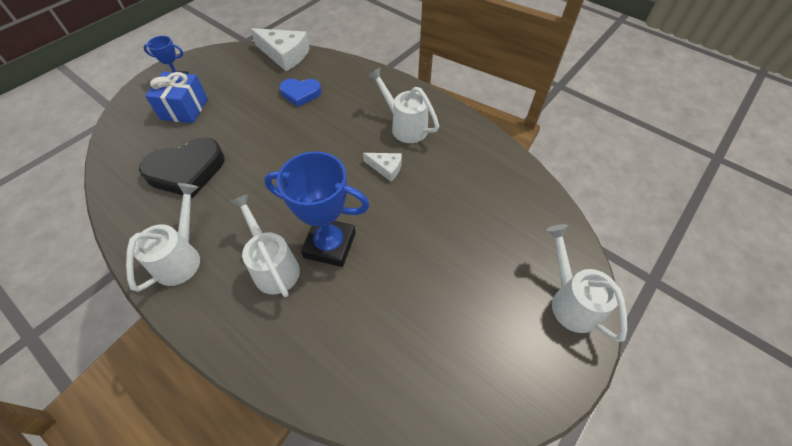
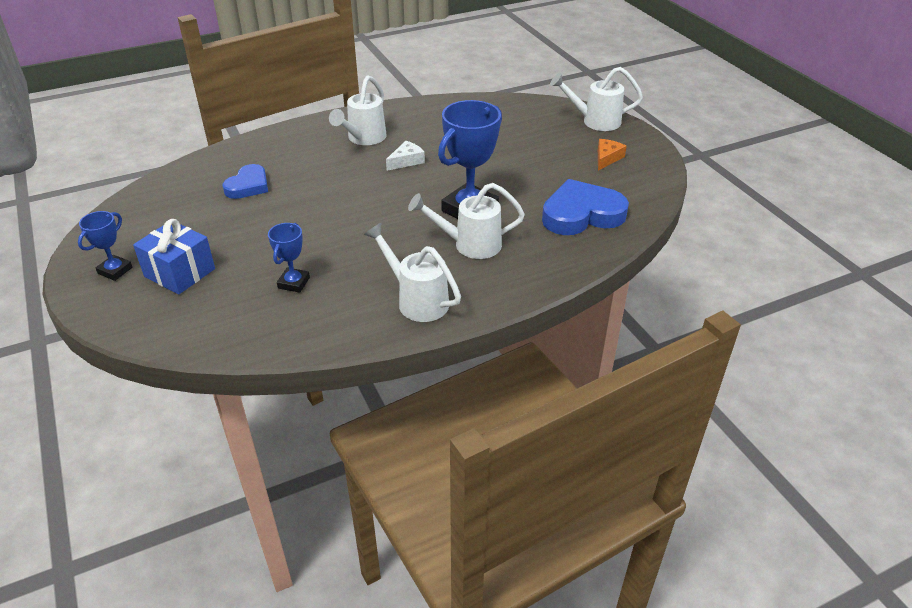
camera: 65 degrees left, 15 degrees down
black heart [139,137,225,198] -> blue trophy [268,223,310,293]
white cheese [251,28,310,71] -> none
white watering can [367,67,439,143] -> white watering can turned 45 degrees counterclockwise [329,75,387,145]
none -> blue heart [542,179,629,235]
none -> orange cheese [598,139,627,171]

